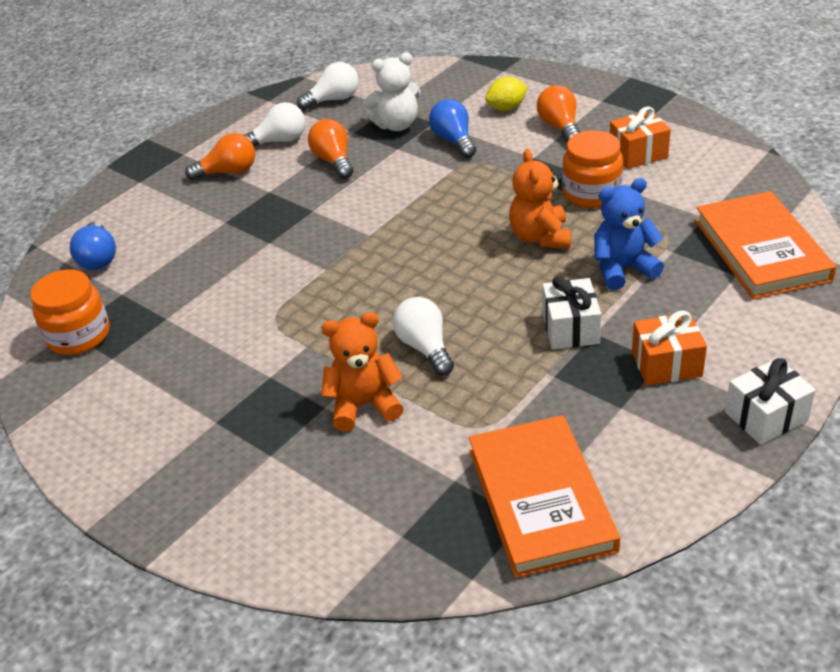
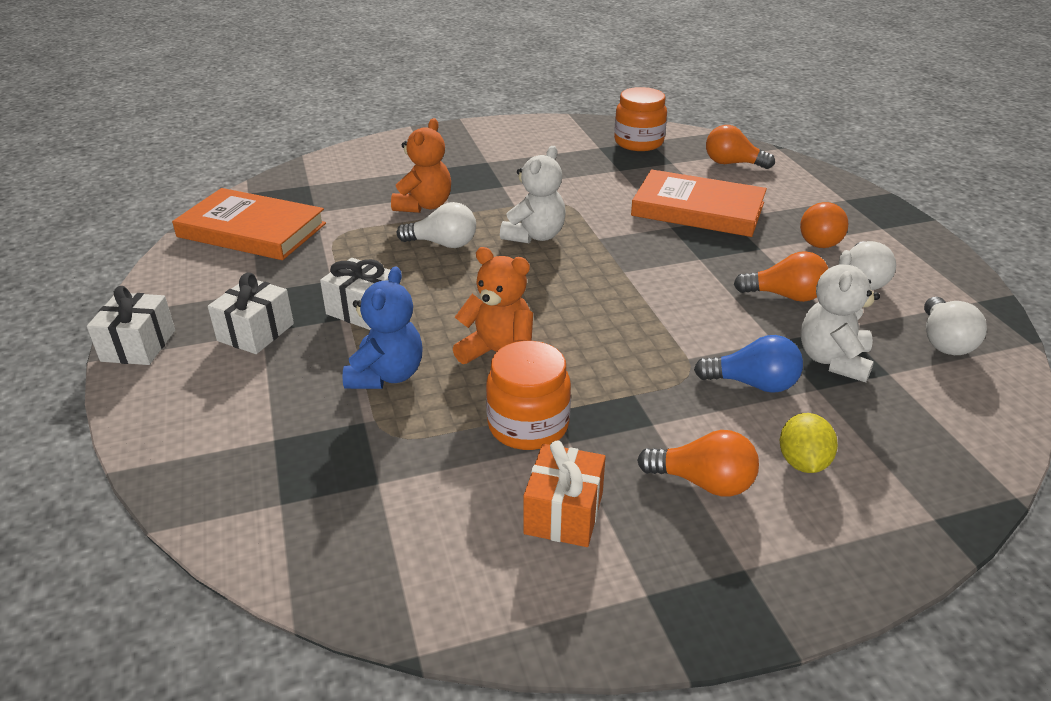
camera: 120 degrees right, 5 degrees down
blue light bulb [70,221,116,270] -> orange light bulb [706,125,775,169]
orange gift [632,310,707,385] -> white gift [208,272,294,354]
orange book [695,191,836,299] -> orange book moved to [631,169,767,237]
none -> white teddy bear [500,146,566,244]

